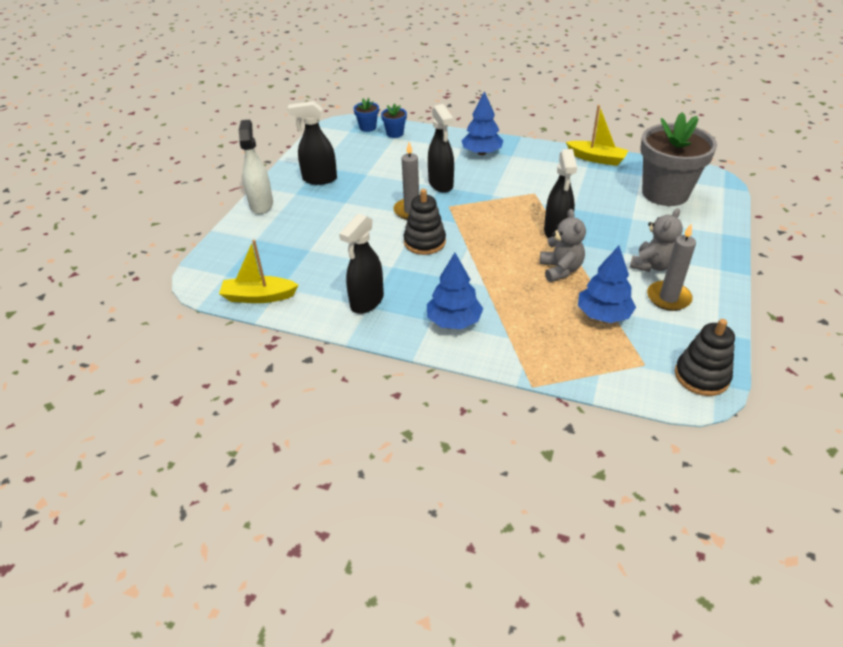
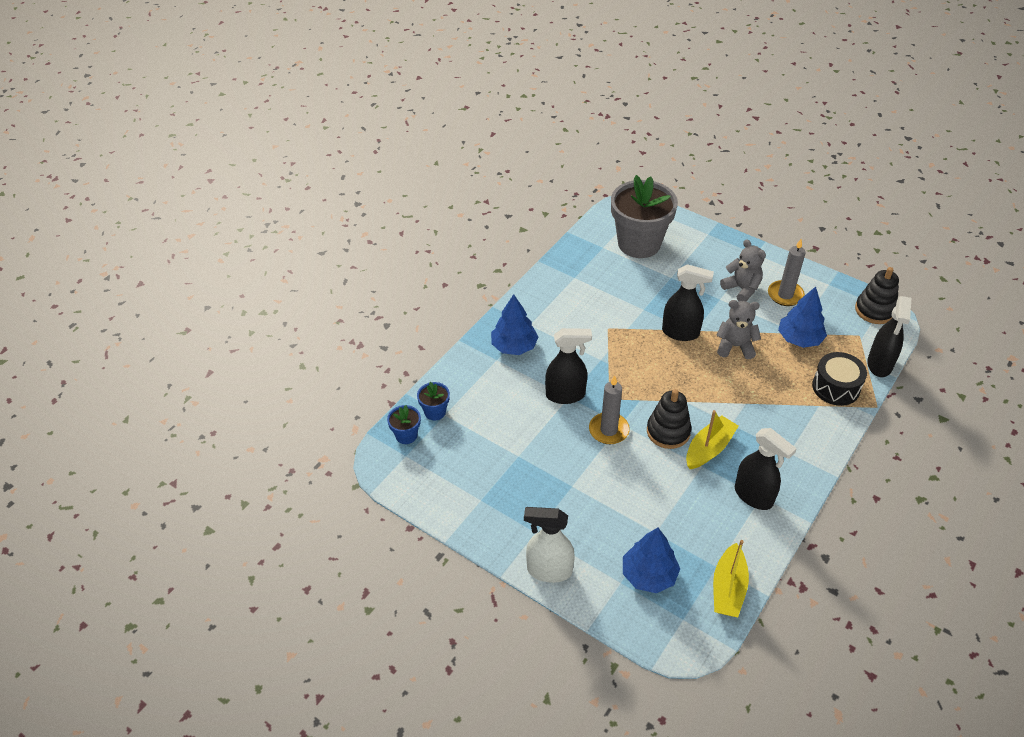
camera: 75 degrees left, 5 degrees up
black spray bottle [288,101,337,185] -> black spray bottle moved to [867,296,911,377]
blue tree [427,253,483,329] -> blue tree moved to [623,528,680,593]
yellow boat [566,105,628,166] -> yellow boat moved to [686,410,738,469]
none -> black drum [812,352,867,406]

